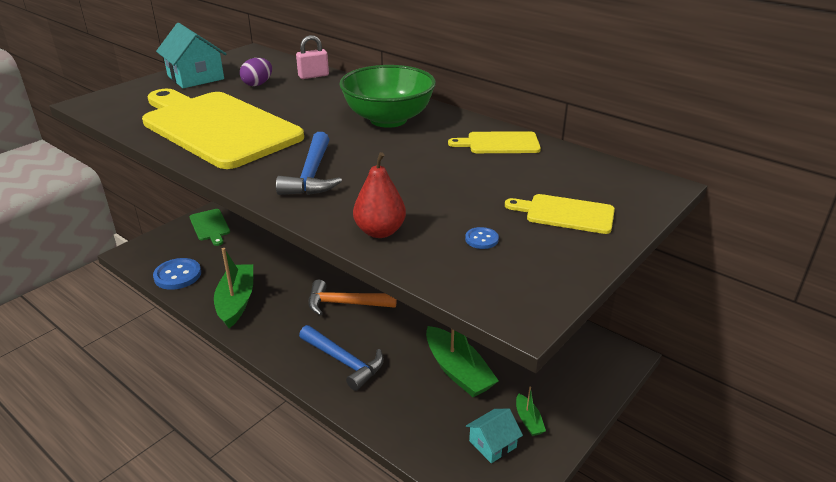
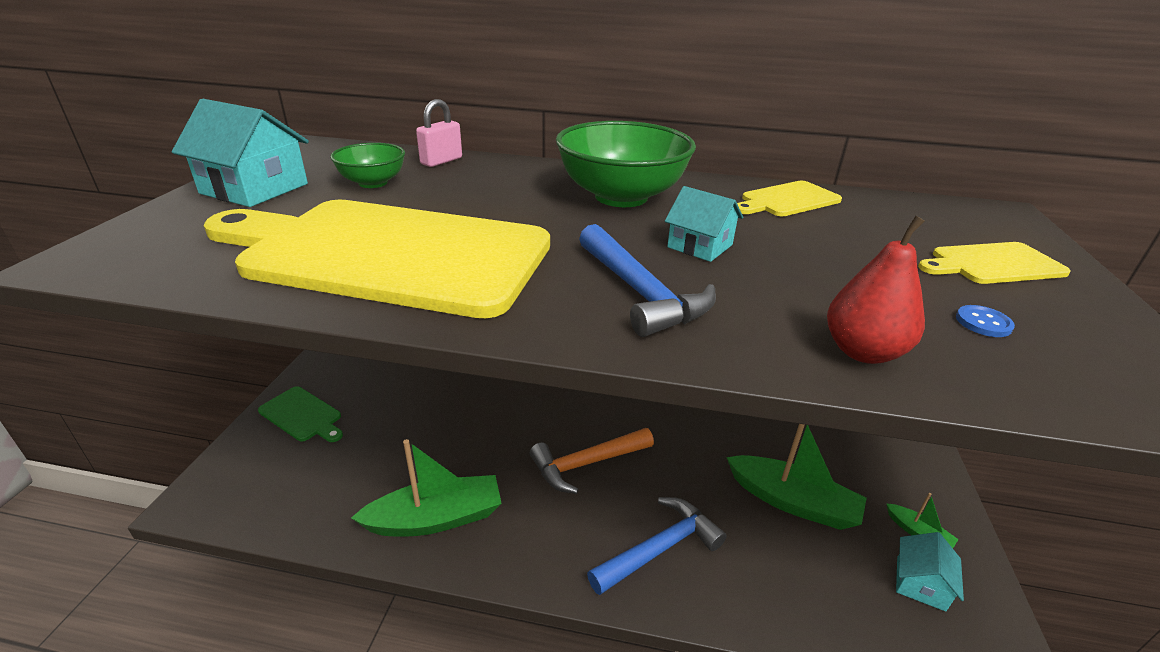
camera: 30 degrees left, 0 degrees up
blue button [153,258,201,290] -> none
green boat [214,248,253,328] -> green boat turned 105 degrees clockwise [351,439,502,536]
purple egg [240,58,272,86] -> green bowl [330,143,405,188]
blue hammer [299,325,384,391] -> blue hammer turned 45 degrees counterclockwise [587,497,727,595]
none -> turquoise house [665,186,743,262]

